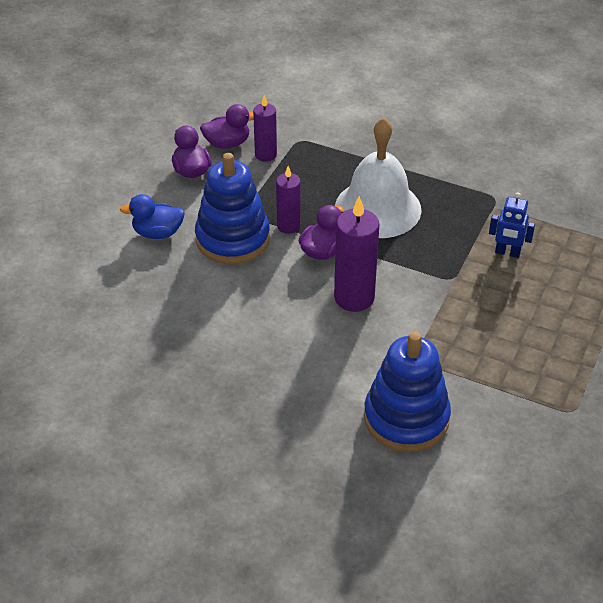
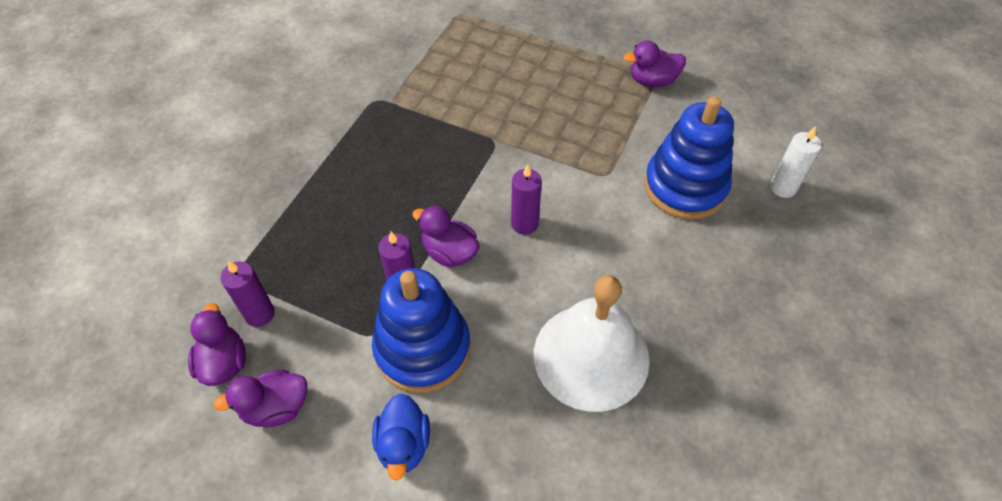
camera: 90 degrees left, 10 degrees up
purple candle [334,196,380,312] -> purple candle [511,164,542,235], size x0.62
white bell [335,118,422,238] -> white bell moved to [534,275,650,412]
blue robot [489,193,535,258] -> none
none -> purple duck [624,41,686,87]
none -> white candle [770,126,822,198]

